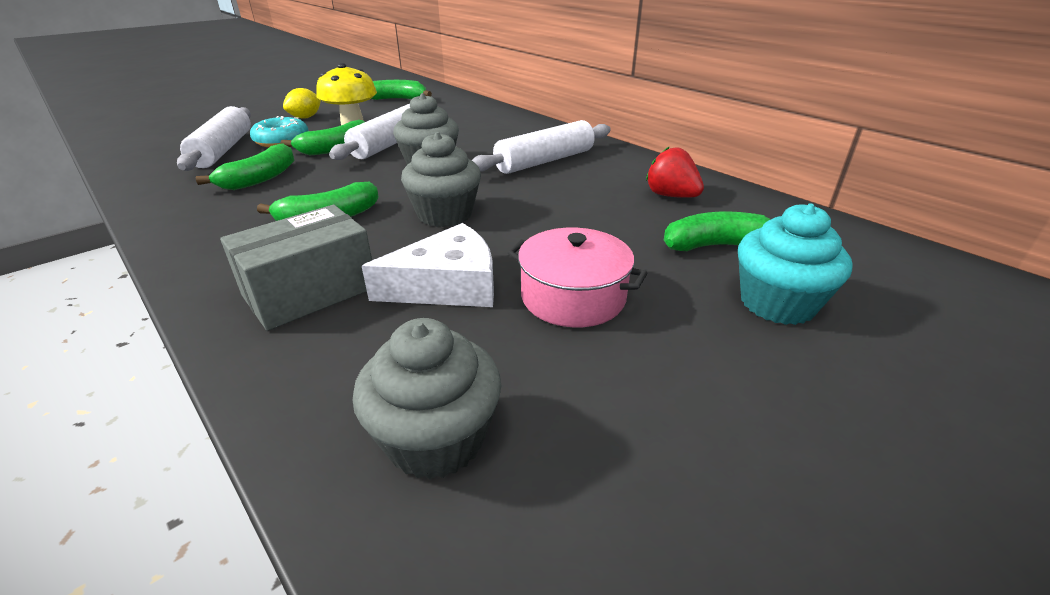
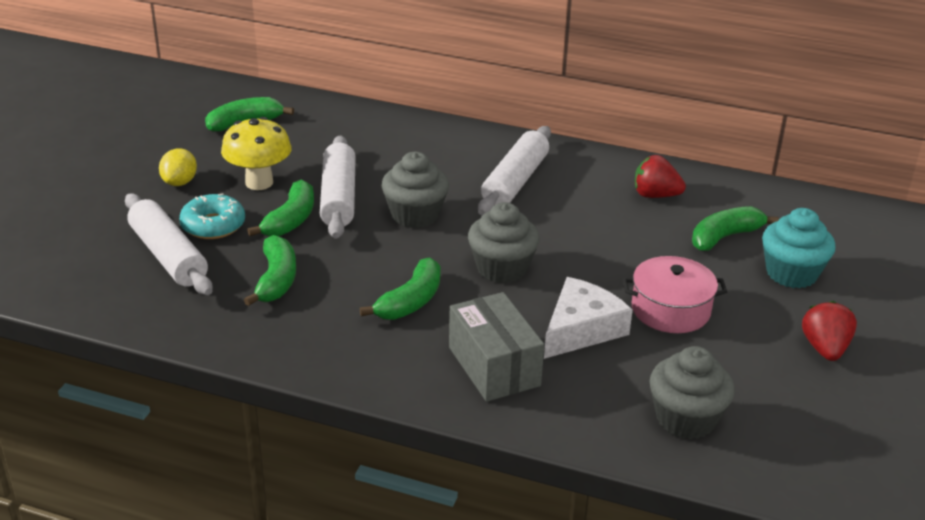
camera: 30 degrees left, 0 degrees up
grey box [220,205,372,331] -> grey box turned 45 degrees counterclockwise [449,292,544,402]
none -> red strawberry [802,301,857,361]

